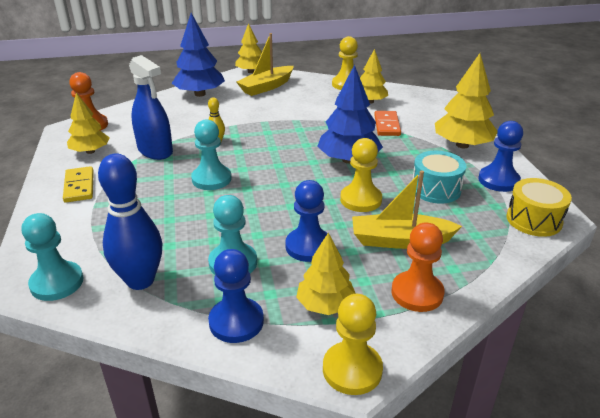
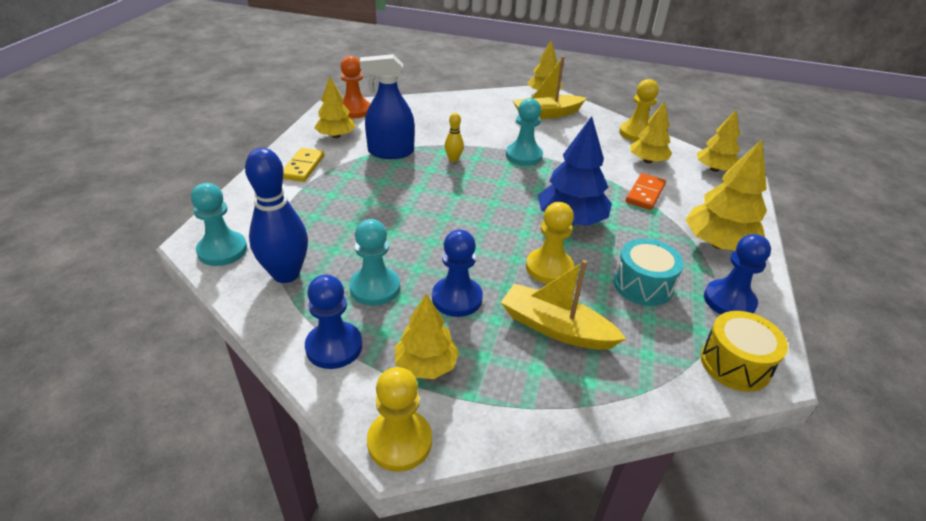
camera: 25 degrees right, 5 degrees up
blue spray bottle [129,55,173,160] -> blue spray bottle turned 105 degrees clockwise [360,54,415,159]
blue tree [172,13,225,97] -> none
turquoise pawn [191,119,231,190] -> turquoise pawn moved to [506,98,543,166]
orange pawn [391,223,445,312] -> none
none -> yellow tree [697,109,740,172]

